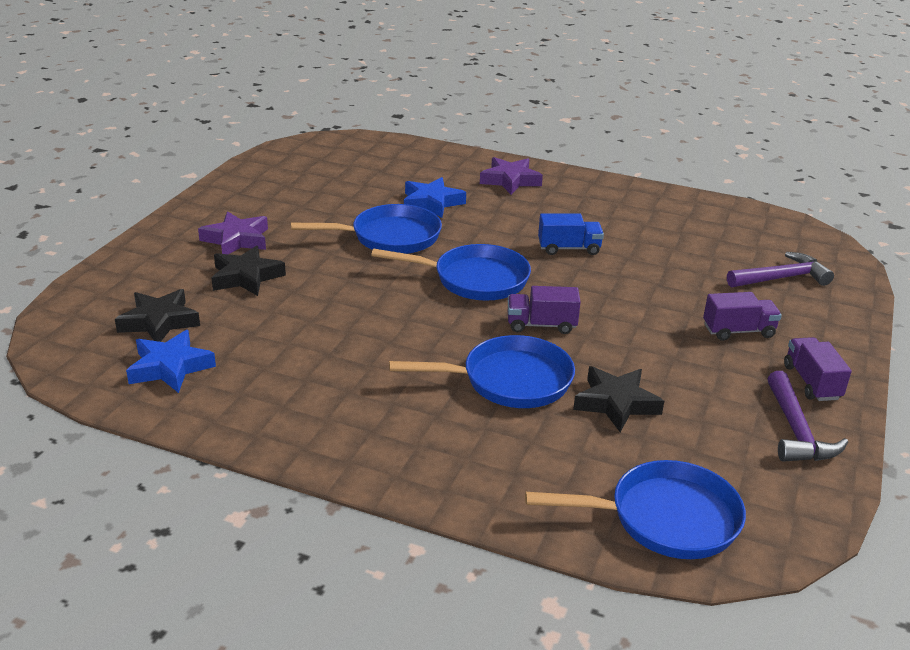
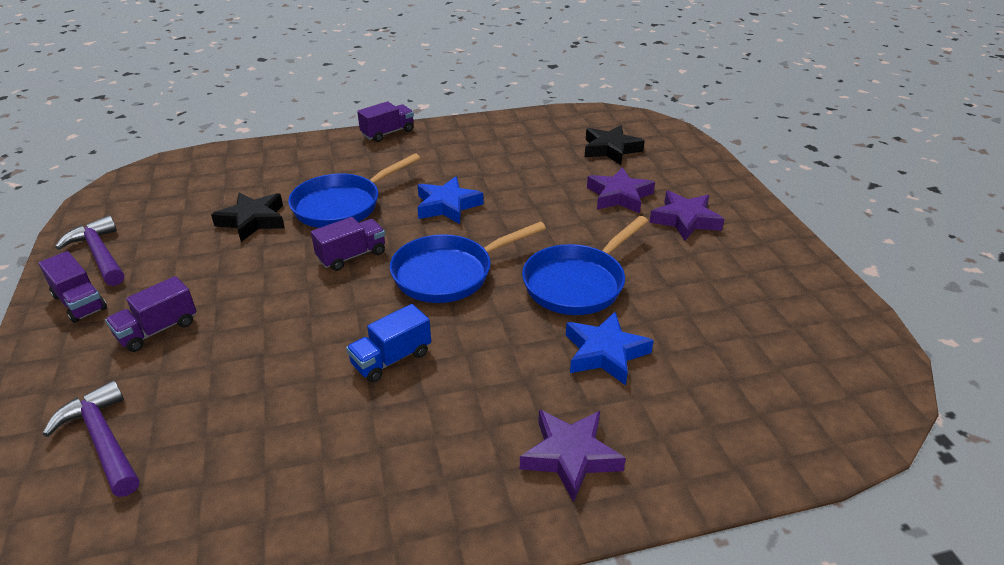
camera: 145 degrees right, 5 degrees up
blue star [126,330,216,393] -> blue star moved to [417,176,483,224]
black star [211,246,286,296] -> purple star [587,167,655,213]
blue pan [525,460,746,559] -> none
purple hammer [727,252,834,288] -> purple hammer turned 105 degrees clockwise [43,380,139,497]
none -> purple truck [357,101,414,142]

